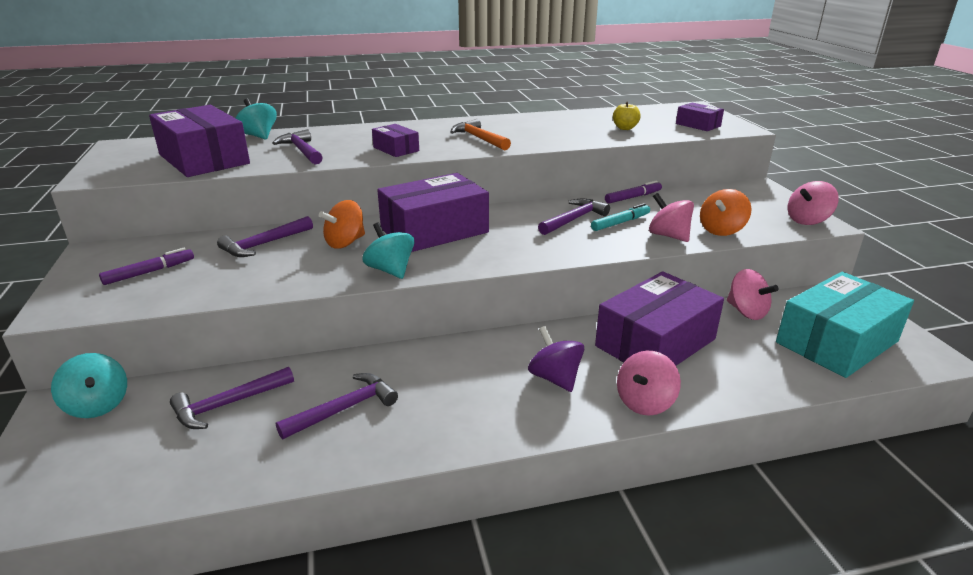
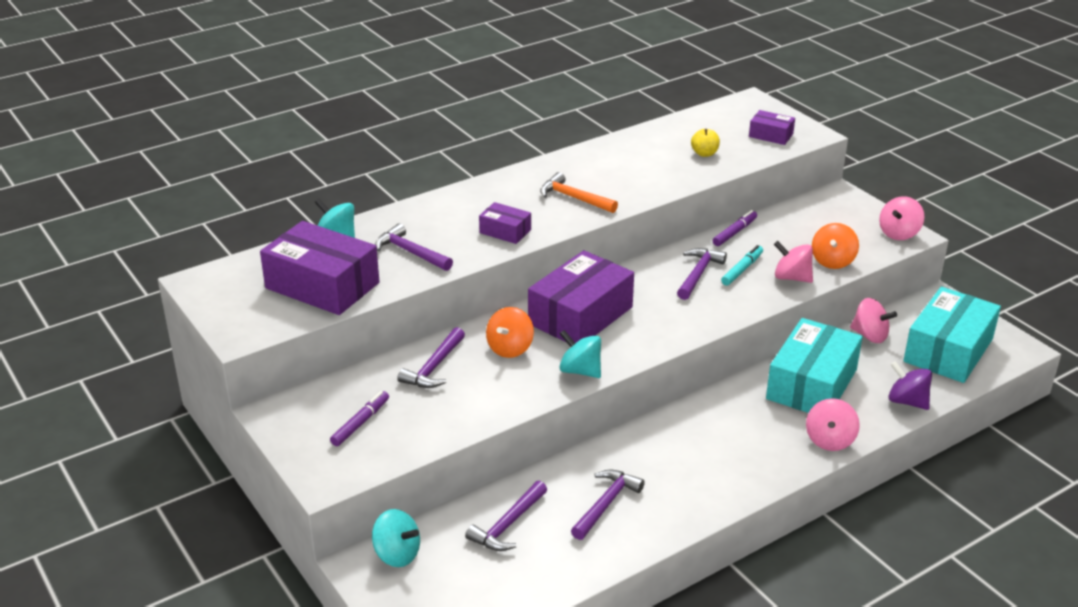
camera: 20 degrees left, 5 degrees up
purple spinning top [528,326,584,392] -> purple spinning top moved to [888,361,932,410]
purple box [595,271,724,366] -> turquoise box [766,318,863,413]

